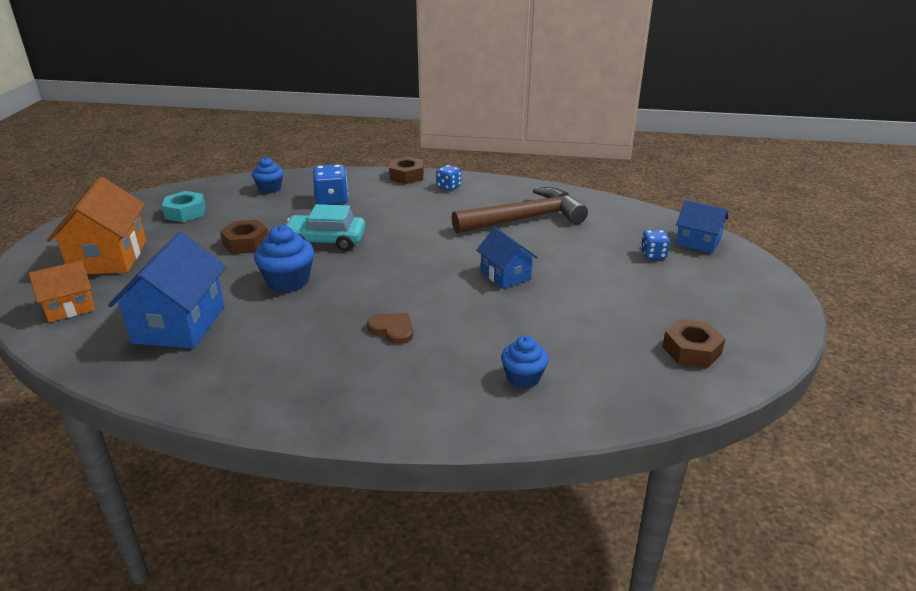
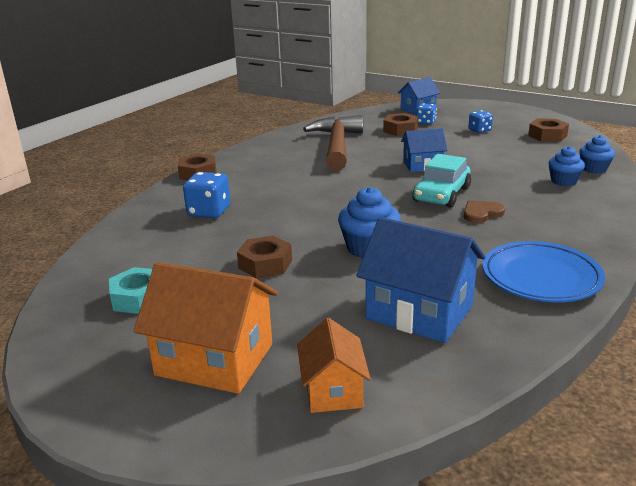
camera: 65 degrees left, 5 degrees down
blue cupcake [252,157,283,193] -> blue cupcake moved to [579,135,615,174]
turquoise car [286,204,365,251] -> turquoise car moved to [412,154,471,208]
blue dice [436,165,461,191] -> blue dice moved to [469,110,493,133]
none -> brown nut [383,113,418,136]
none -> blue plate [483,241,605,302]

